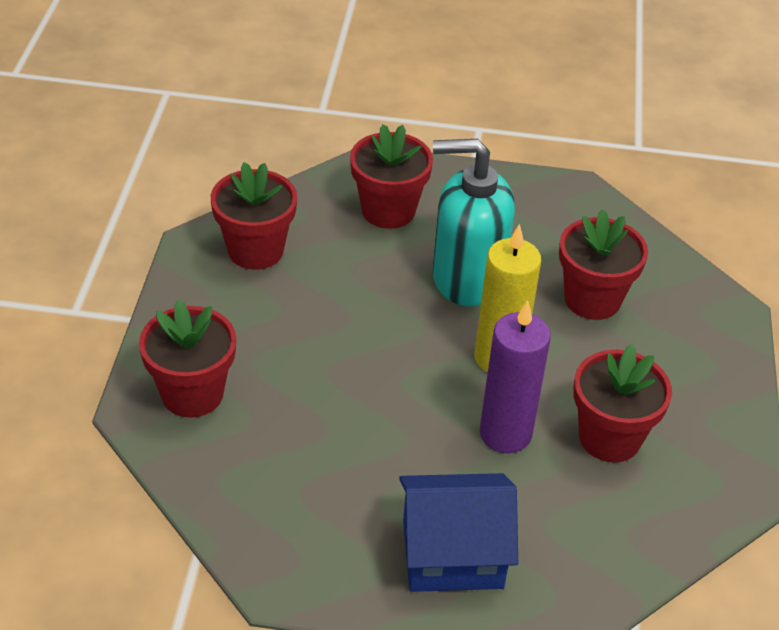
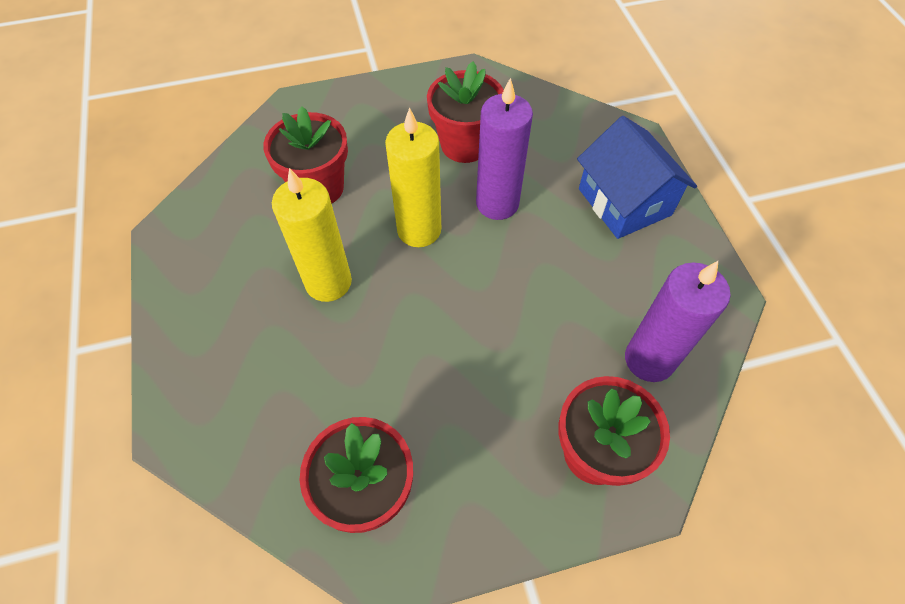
camera: 110 degrees left, 15 degrees up
red flower pot [350,124,433,229] -> none
turquoise soap dispenser [432,139,515,306] -> yellow candle [272,168,352,302]
none -> purple candle [625,261,730,382]

